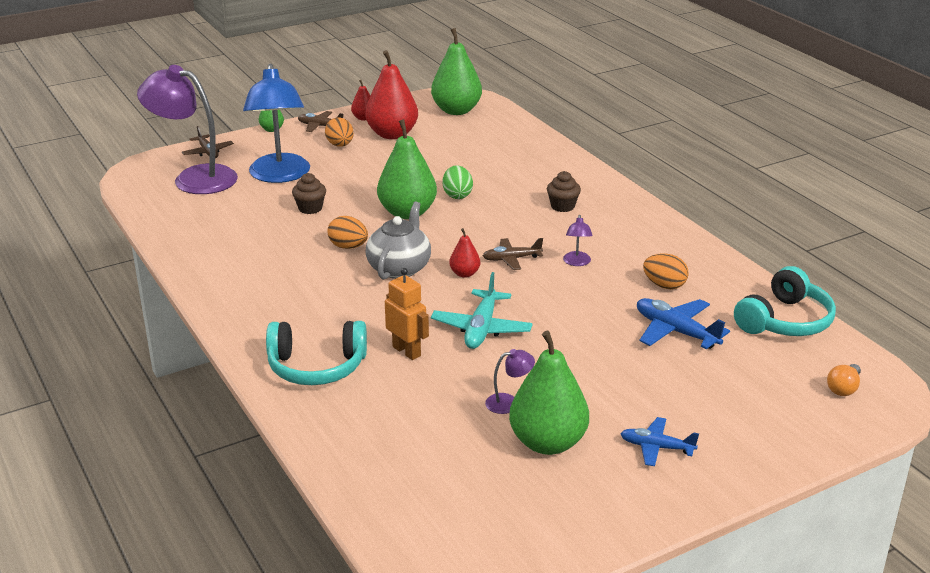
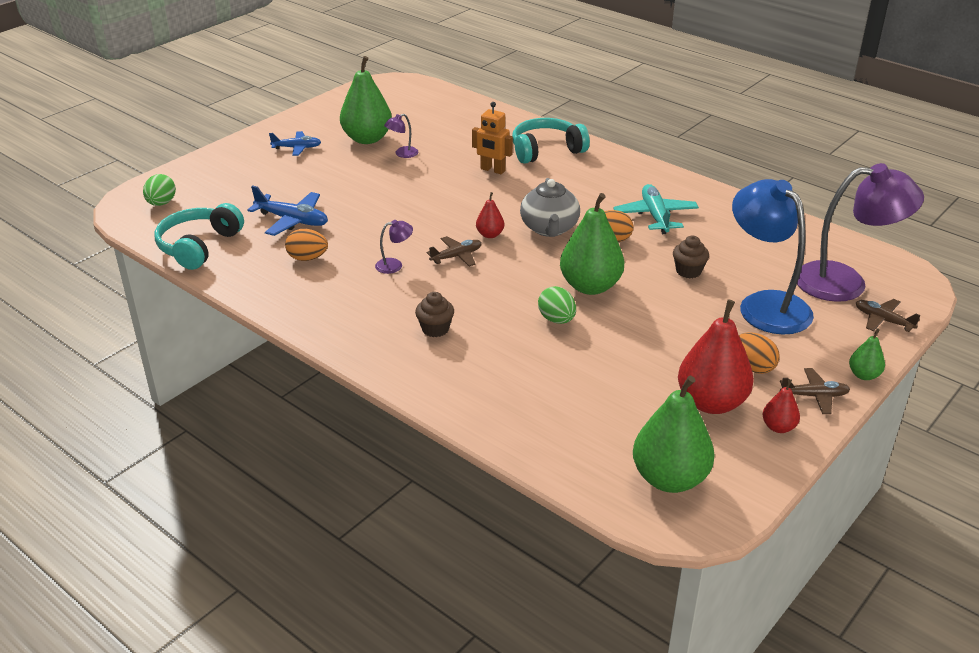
camera: 160 degrees right, 5 degrees up
turquoise plane [431,272,533,349] -> turquoise plane moved to [613,184,699,234]
purple lamp [563,215,593,266] -> purple lamp turned 90 degrees clockwise [375,220,413,274]
orange light bulb [827,364,861,396] -> green egg [143,174,176,206]

